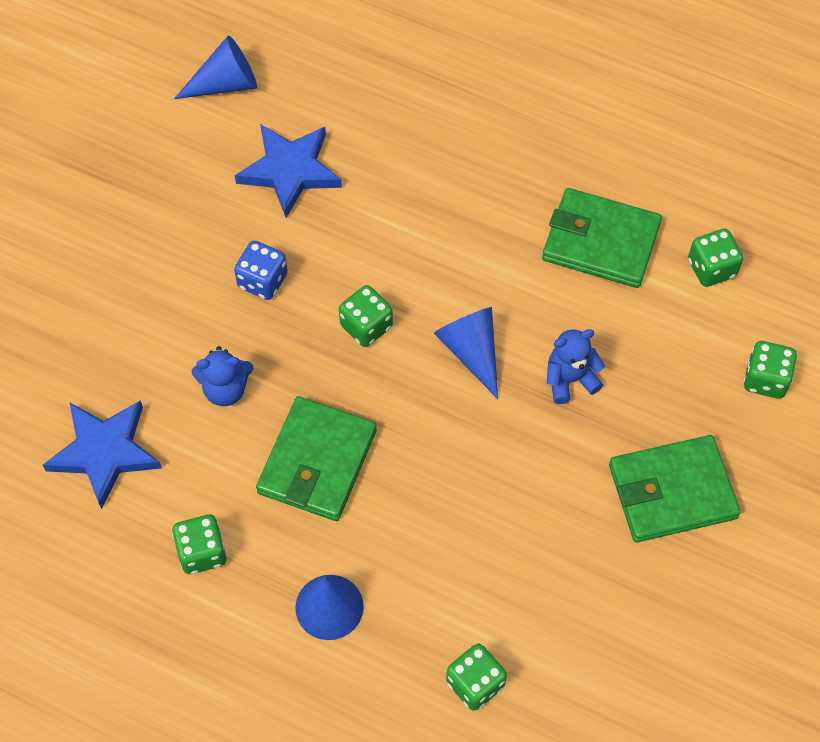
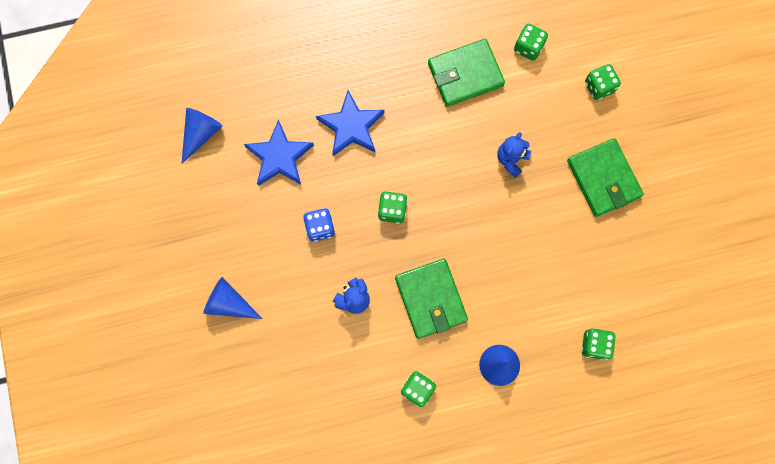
camera: 40 degrees left, 15 degrees up
blue star [43,400,162,509] -> blue star moved to [316,90,384,156]
blue cone [434,307,498,399] -> blue cone moved to [203,277,262,319]
green wallet [609,435,740,542] -> green wallet turned 60 degrees counterclockwise [567,138,644,217]

